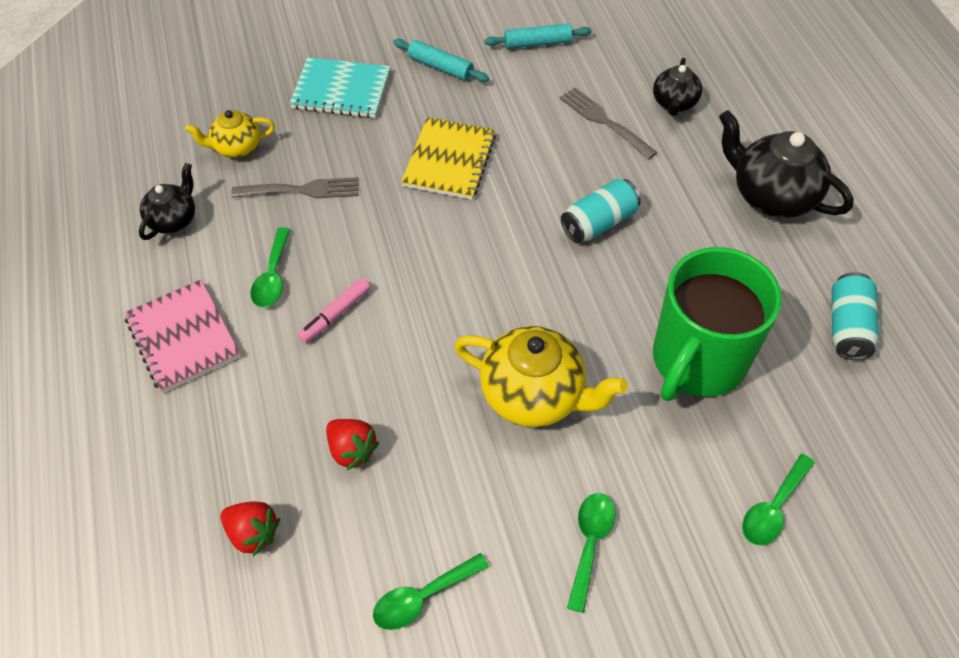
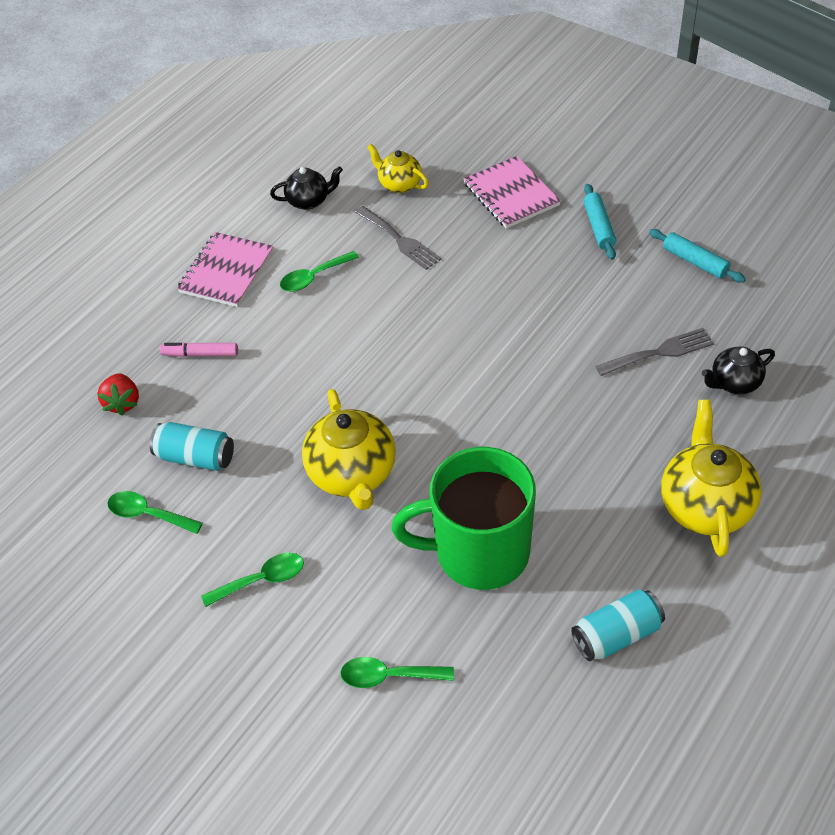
camera: 55 degrees right, 5 degrees down
turquoise notebook [290,57,390,118] -> pink notebook [463,156,561,229]
pink marker [297,278,370,343] -> pink marker moved to [160,342,238,357]
red strawberry [326,419,379,470] -> none
yellow notebook [401,117,496,200] -> none
grey fork [559,87,658,159] -> grey fork turned 60 degrees clockwise [595,328,714,376]
turquoise can [561,179,641,243] -> turquoise can moved to [150,422,234,471]
black teapot [719,110,854,218] -> yellow teapot [661,400,762,557]

